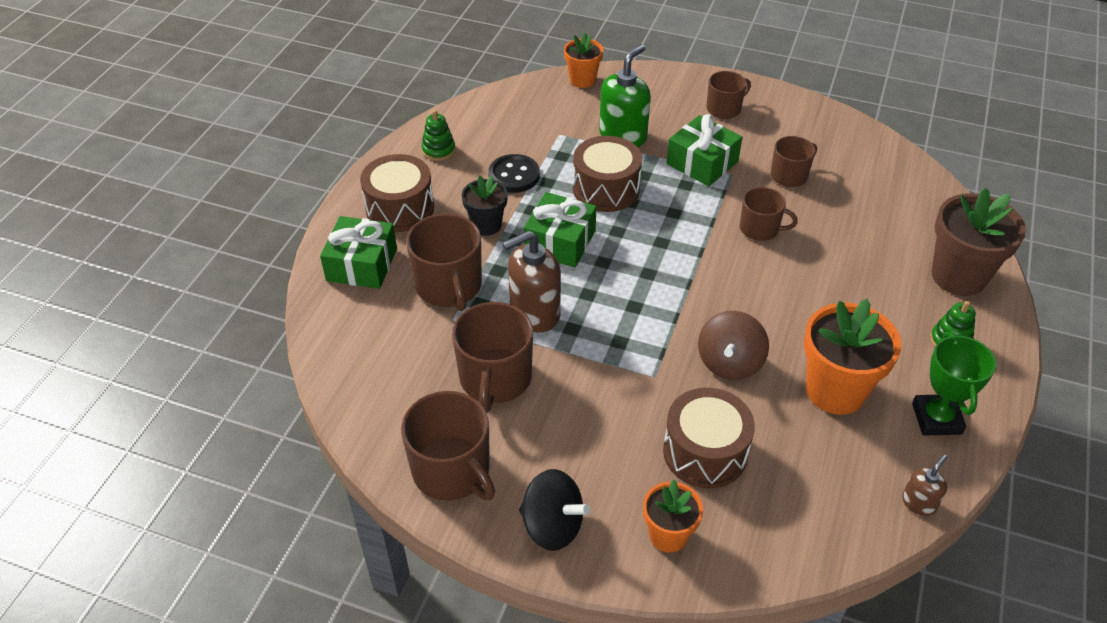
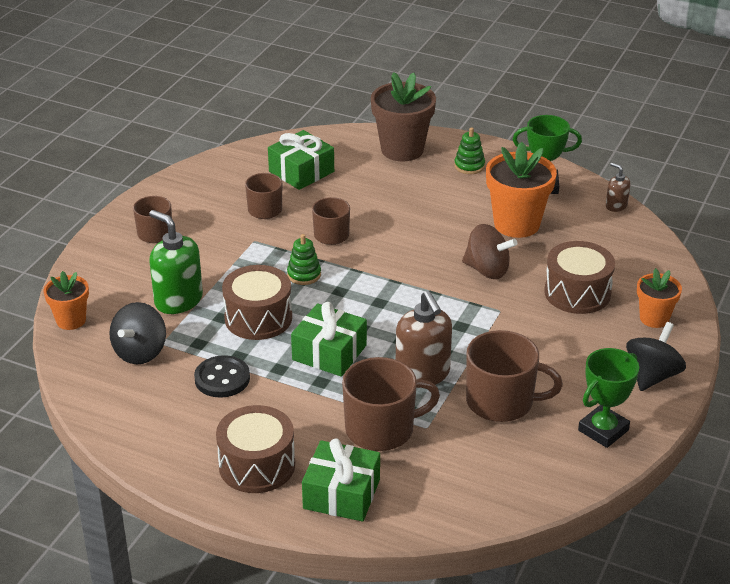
camera: 85 degrees left, 10 degrees down
brown mug [401,391,495,501] -> green trophy [578,348,639,448]
green stacking toy [421,110,455,161] -> green stacking toy moved to [287,234,321,285]
black flower pot [462,175,508,236] -> none
green gift [667,114,743,186] -> green gift moved to [268,130,334,190]
none -> black spinning top [109,302,166,364]

